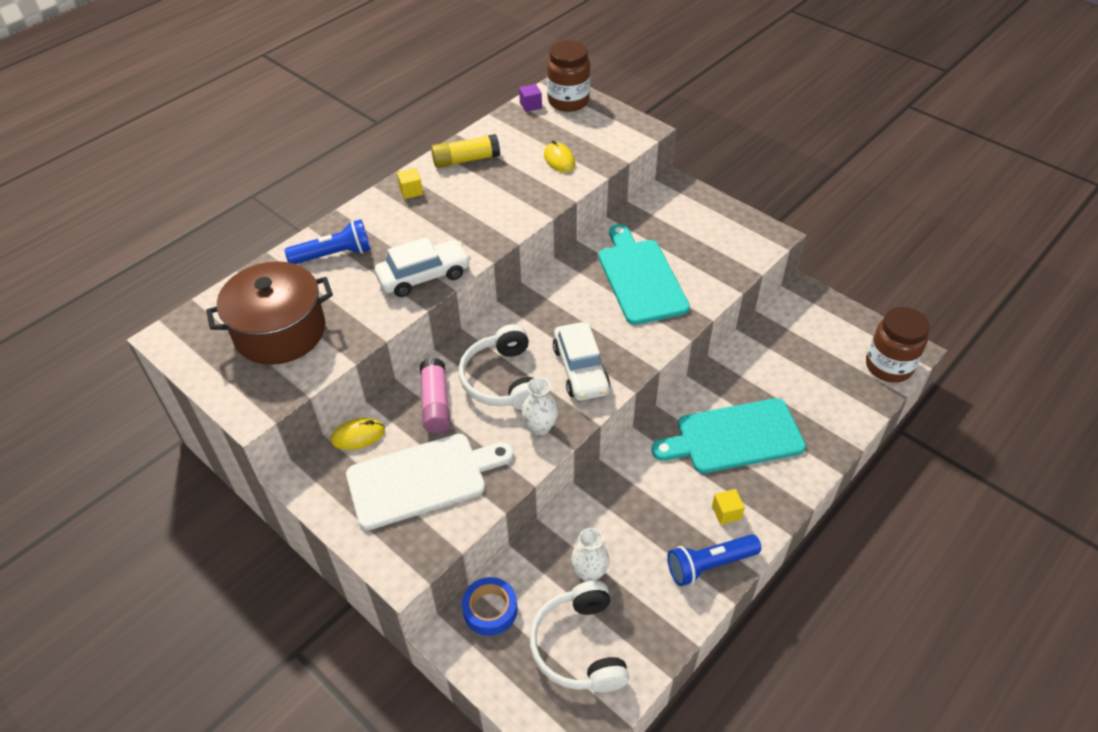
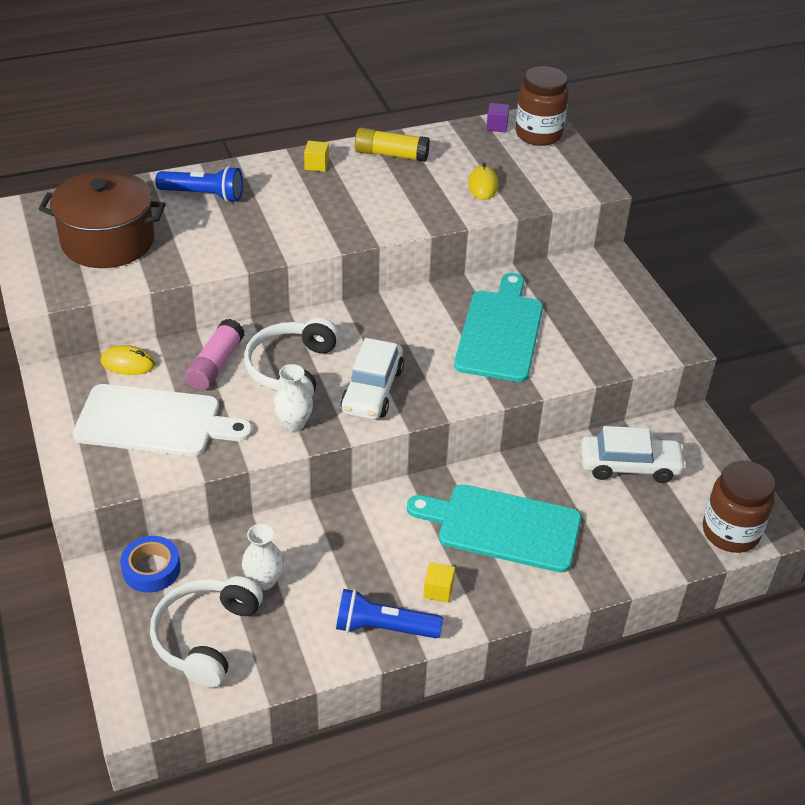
camera: 25 degrees right, 5 degrees down
white car [375,237,471,297] -> white car moved to [581,426,686,483]

